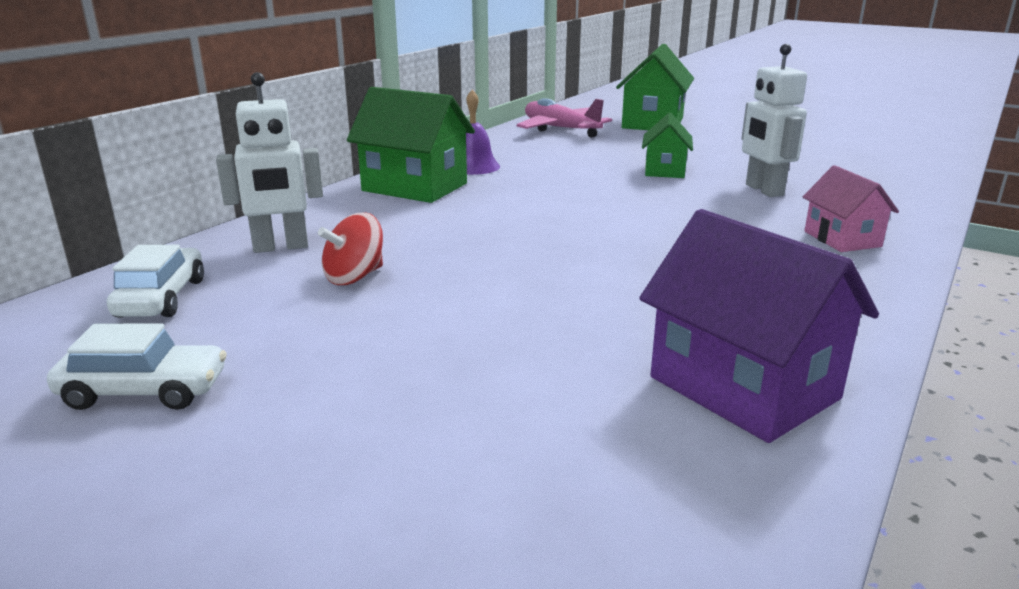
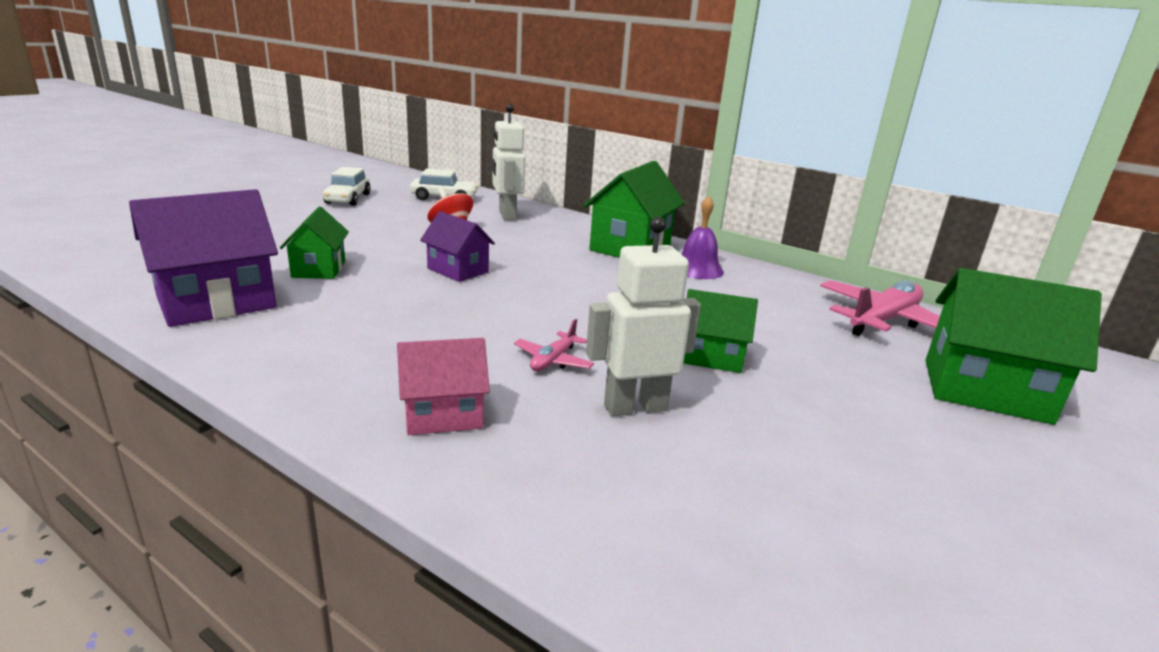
camera: 90 degrees right, 0 degrees up
none -> green house [280,207,349,279]
none -> purple house [420,211,495,282]
none -> pink plane [514,319,594,371]

